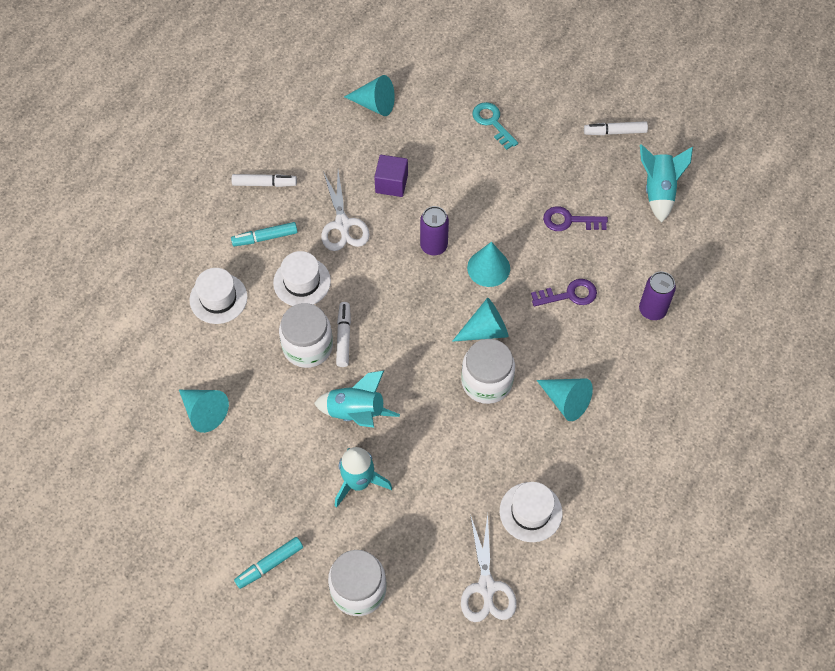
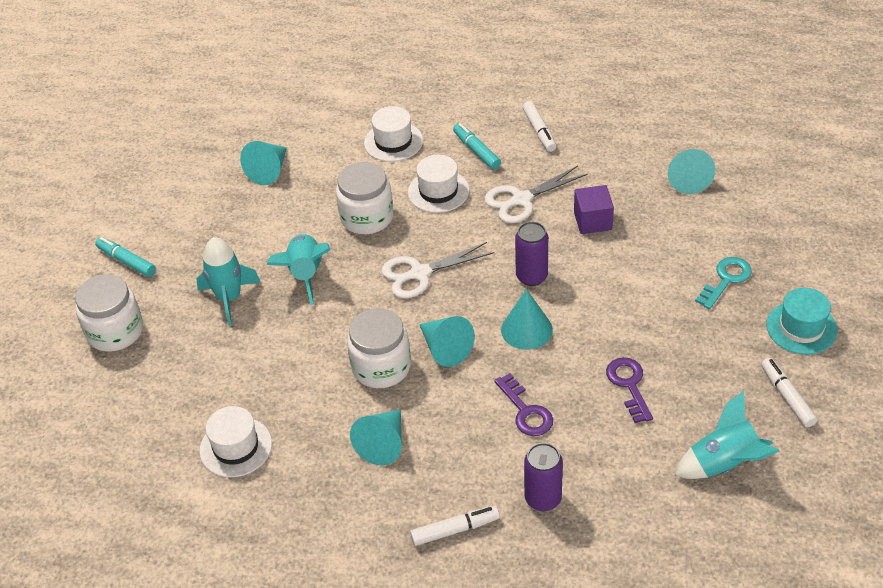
camera: 75 degrees right, 15 degrees down
white marker [336,302,351,367] -> white marker moved to [410,506,500,546]
white scissors [461,514,517,622] -> white scissors moved to [381,242,494,298]
none -> turquoise hat [766,288,837,354]

